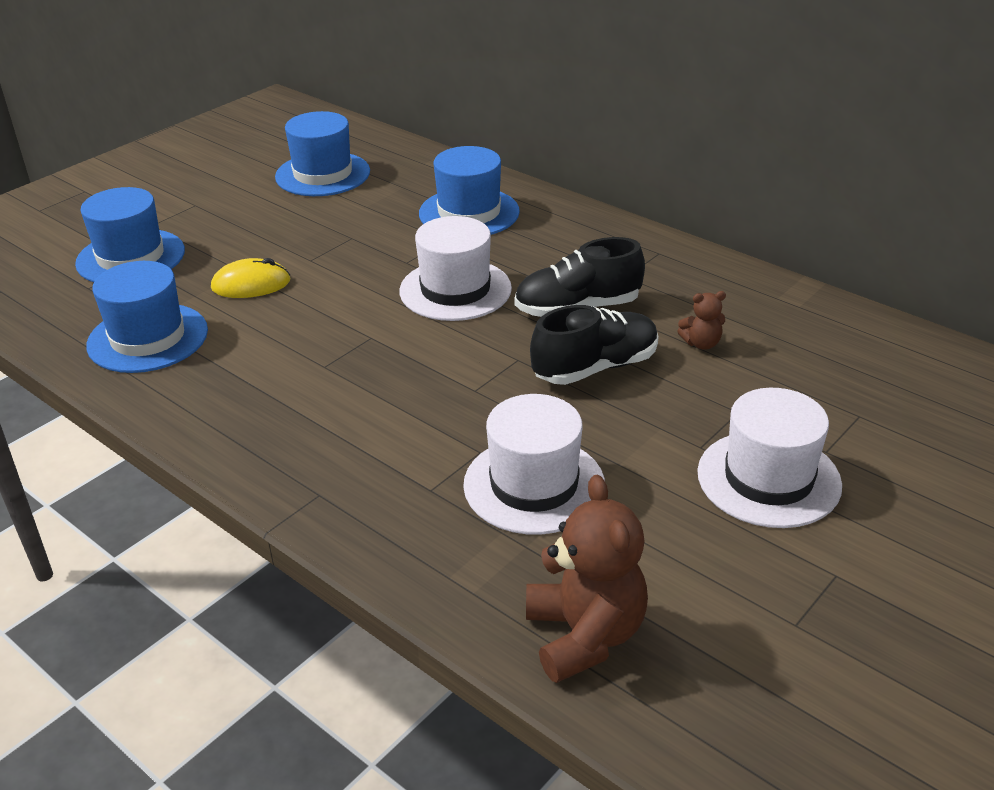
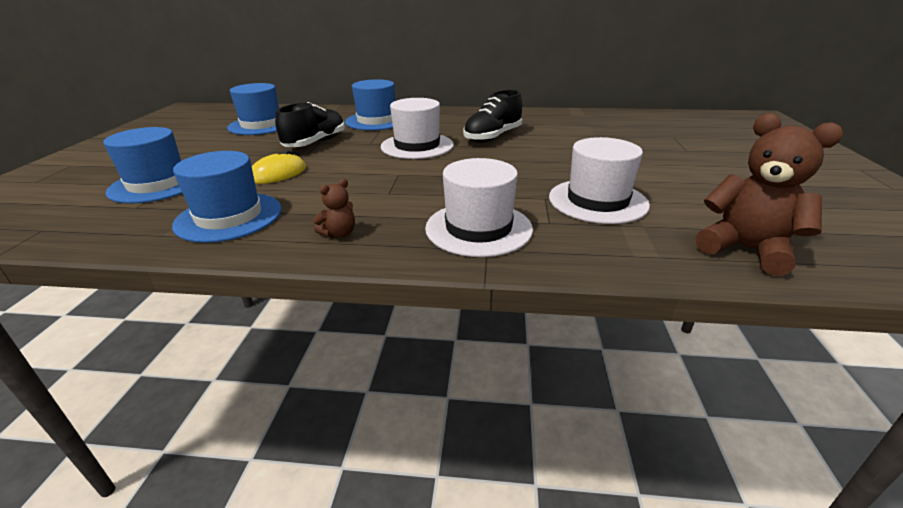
camera: 35 degrees left, 5 degrees down
black shoe [530,305,659,385] -> black shoe moved to [275,102,345,147]
brown teddy bear [677,291,726,350] -> brown teddy bear moved to [313,179,355,238]
white hat [697,388,842,528] -> white hat moved to [425,158,533,257]

